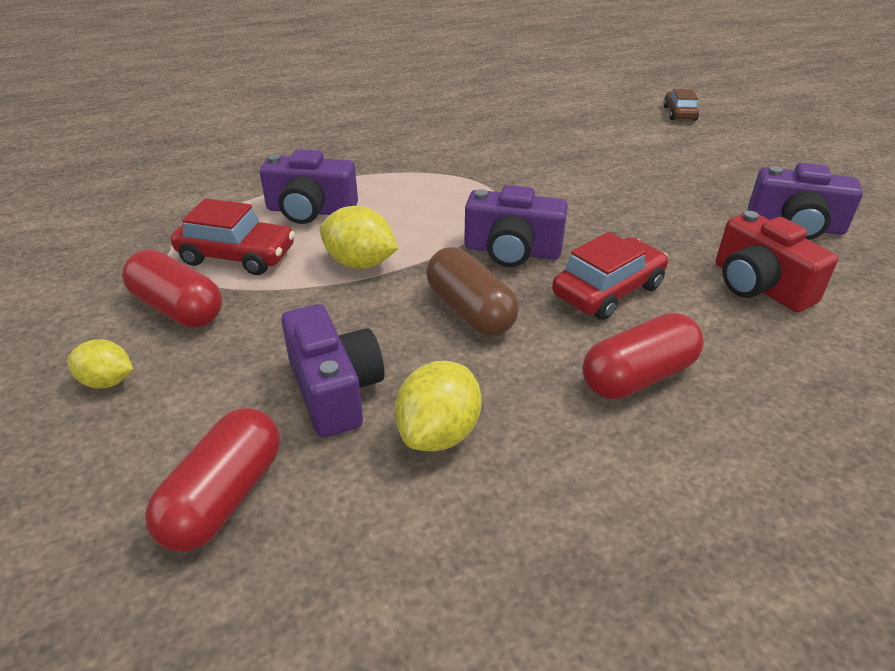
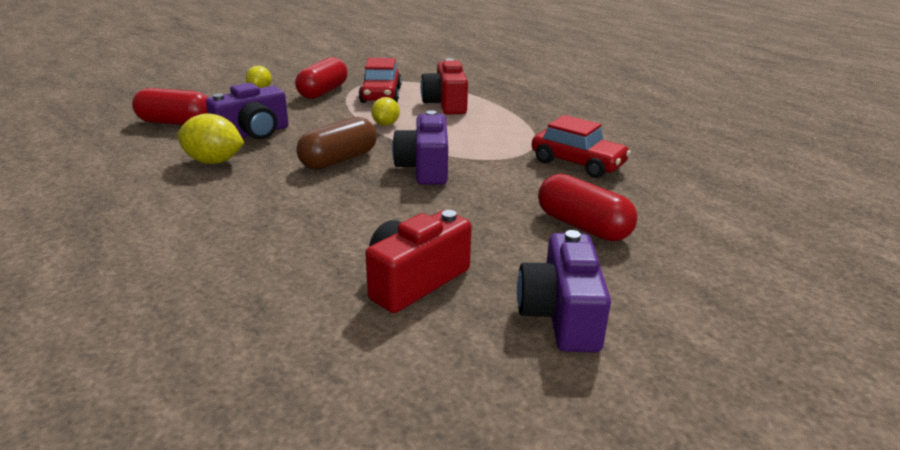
camera: 75 degrees right, 10 degrees down
purple camera [260,149,358,224] -> red camera [421,59,468,114]
yellow lemon [320,206,399,269] -> yellow lemon [371,97,400,126], size x0.65
red car [552,232,668,320] -> red car moved to [532,115,631,178]
red capsule [582,313,704,399] -> red capsule moved to [538,174,638,241]
brown car [663,89,699,121] -> none

